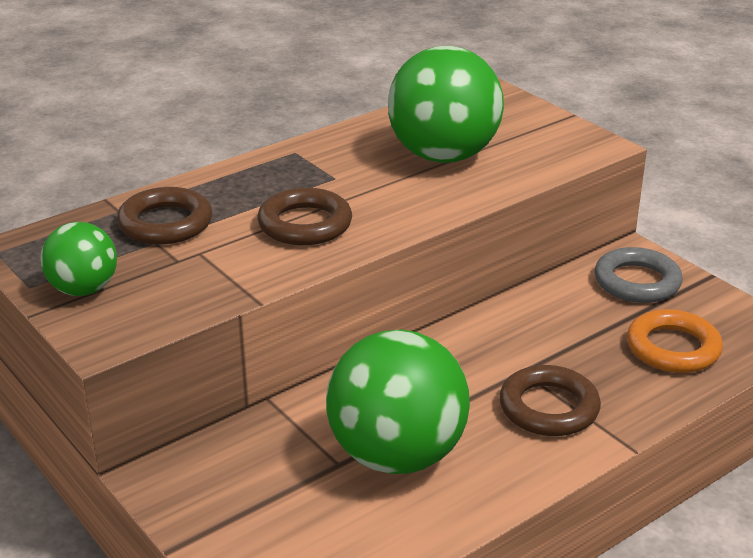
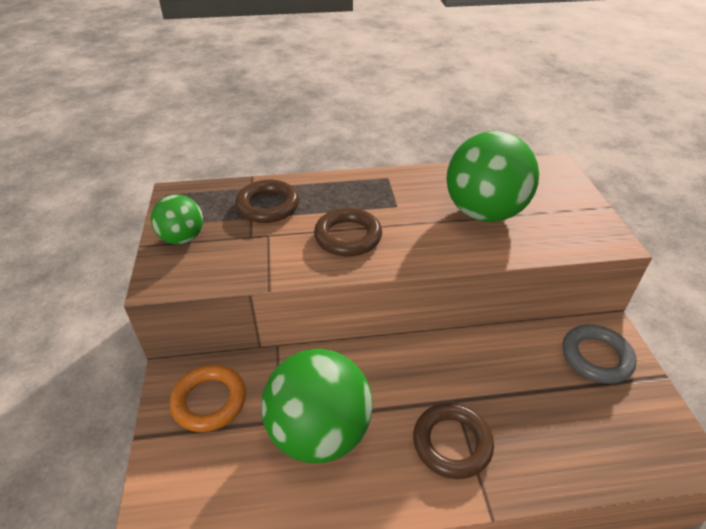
camera: 30 degrees right, 10 degrees up
orange ring [627,309,723,373] -> orange ring moved to [170,364,246,432]

